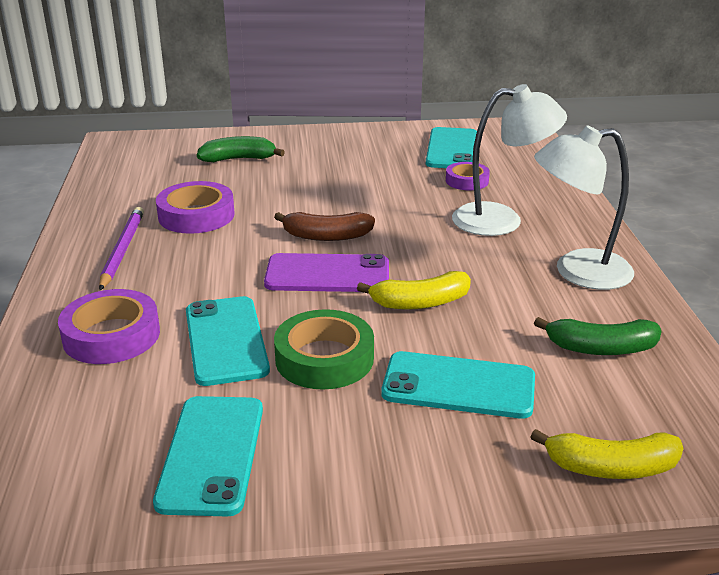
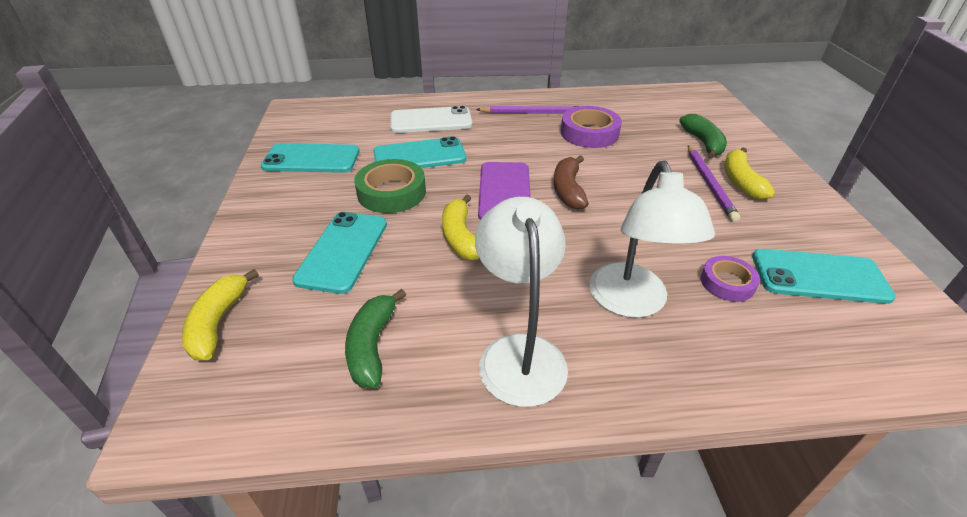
camera: 90 degrees right, 10 degrees up
purple tape [58,289,160,364] -> white phone [390,106,472,133]
none -> purple pencil [688,145,740,222]
none -> yellow banana [724,147,775,200]

